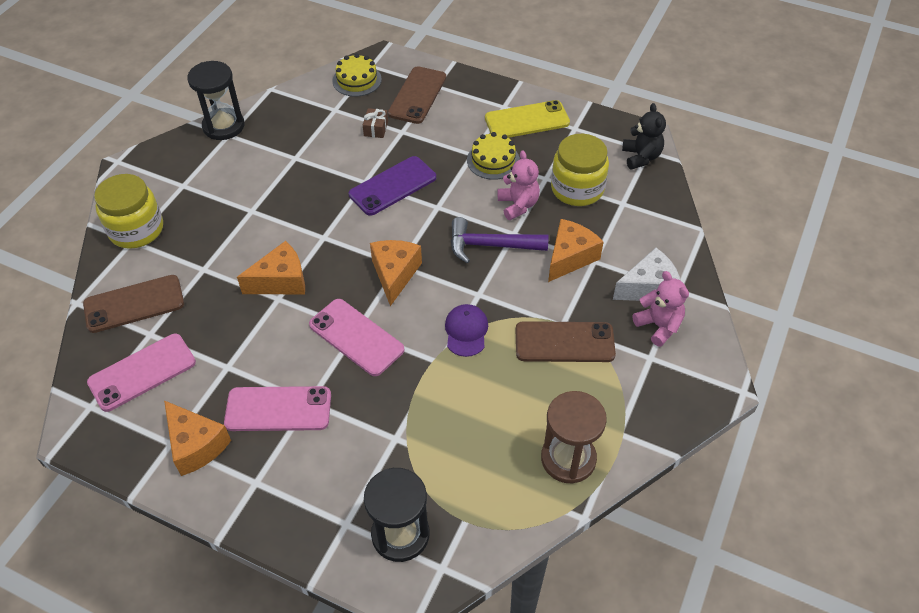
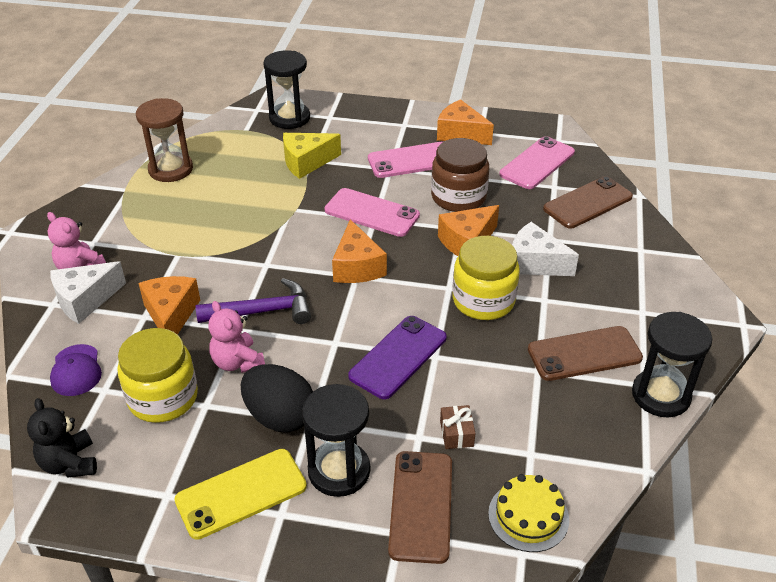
camera: 165 degrees right, 10 degrees down
yellow jar [94,174,163,249] -> yellow jar moved to [453,236,520,320]
purple cap [445,304,488,357] -> purple cap moved to [50,344,102,396]
yellow cake [467,132,520,180] -> black egg [241,364,313,432]
brown phone [516,321,616,362] -> brown phone moved to [528,326,643,381]
orange cheese [548,219,604,282] -> orange cheese turned 150 degrees clockwise [138,276,200,335]
none -> yellow cheese [283,133,341,179]
none -> black hourglass [302,384,370,497]
none -> brown jar [431,138,489,212]
none -> white cheese [512,222,579,276]

